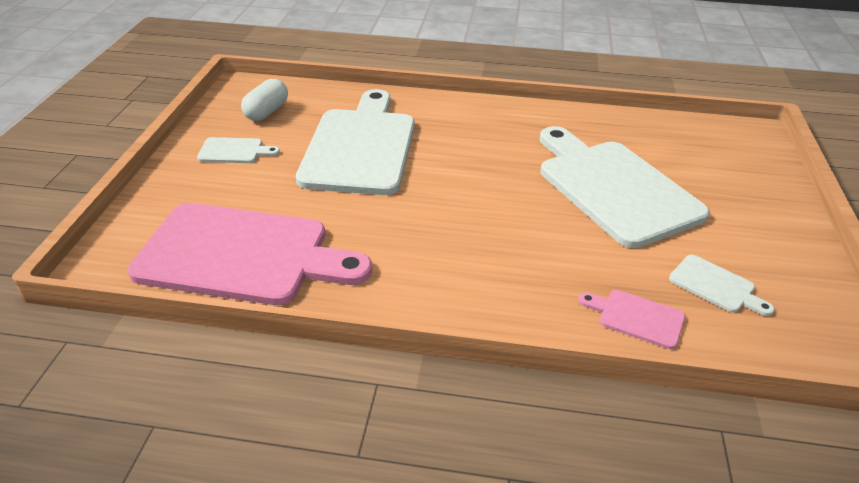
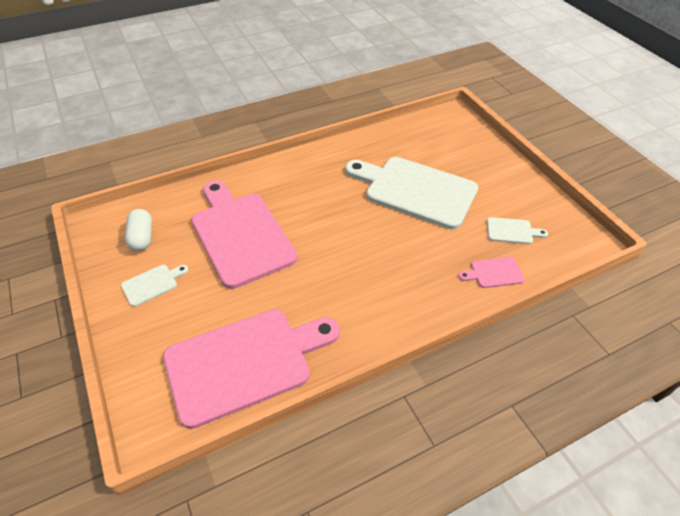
camera: 35 degrees left, 10 degrees up
white cutting board [296,89,415,195] -> pink cutting board [191,180,298,289]

